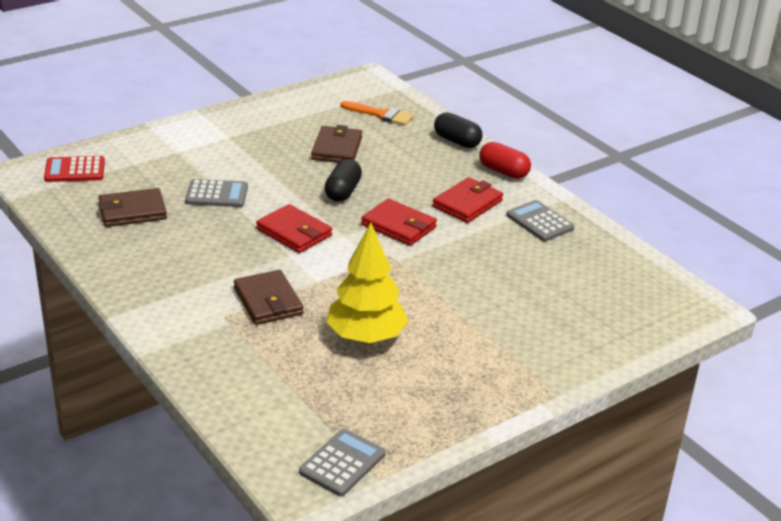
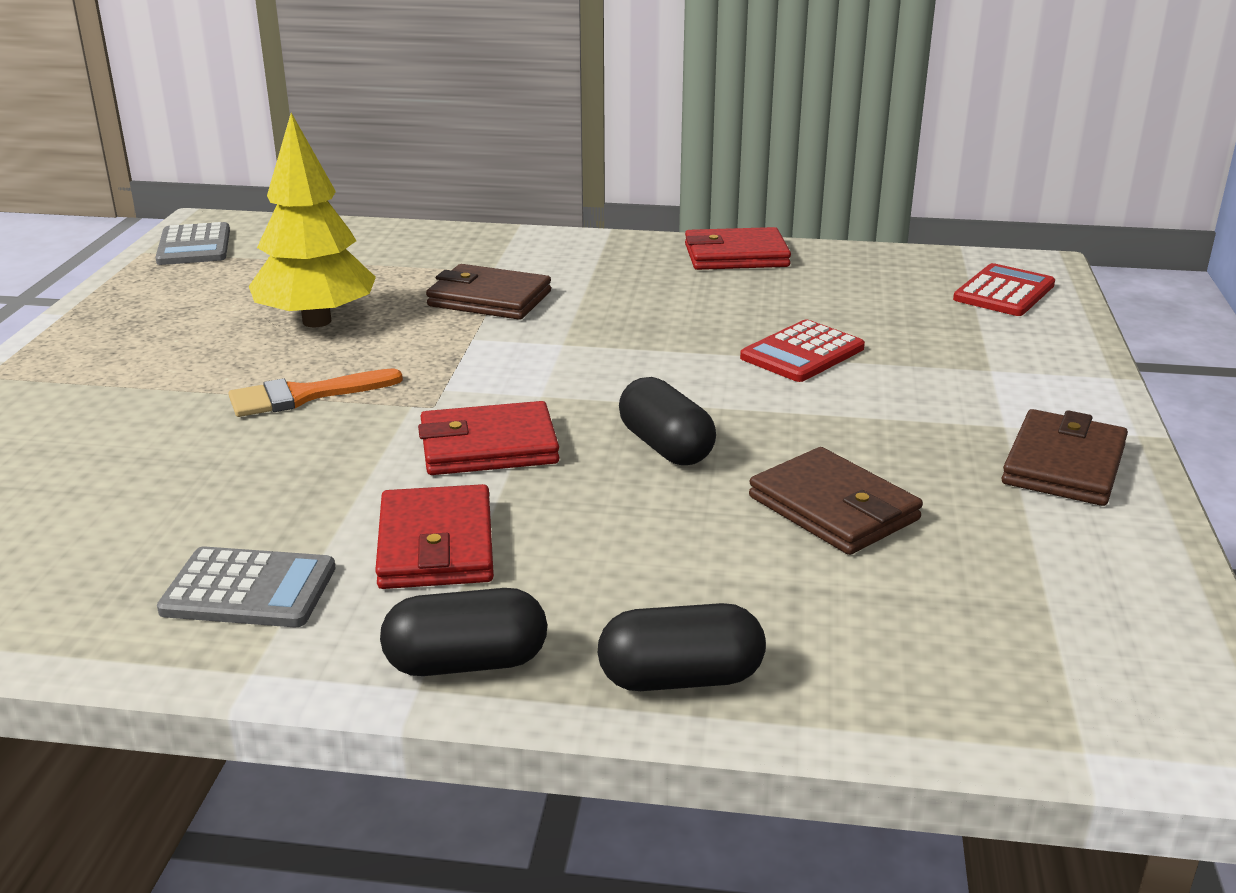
camera: 135 degrees right, 5 degrees down
brown wallet [98,188,167,227] -> brown wallet moved to [1002,409,1128,506]
grey calculator [185,179,248,207] -> red calculator [740,319,865,382]
red wallet [256,204,332,253] -> red wallet moved to [685,227,791,270]
orange brush [340,101,414,126] -> orange brush moved to [228,368,403,417]
red capsule [479,142,531,179] -> black capsule [380,588,547,676]

